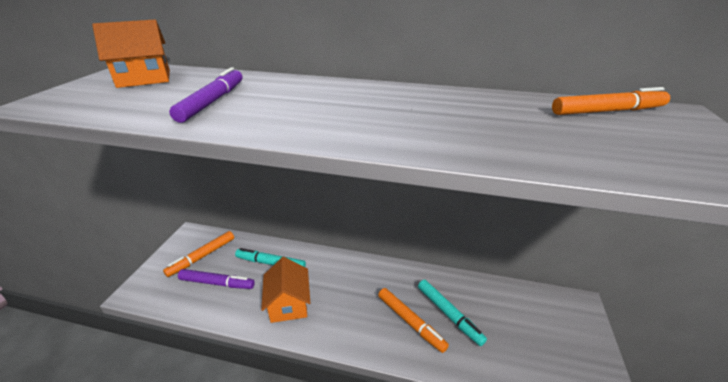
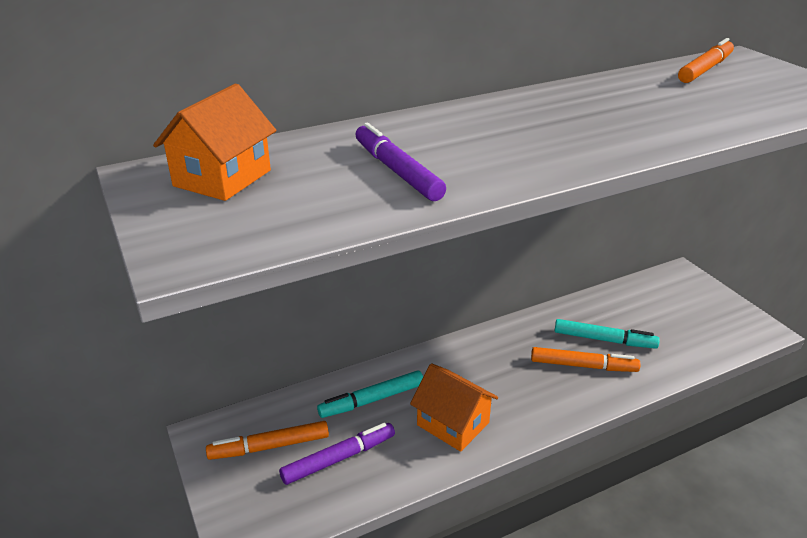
camera: 40 degrees left, 0 degrees up
orange marker [163,231,234,277] -> orange marker turned 75 degrees clockwise [206,421,329,460]

